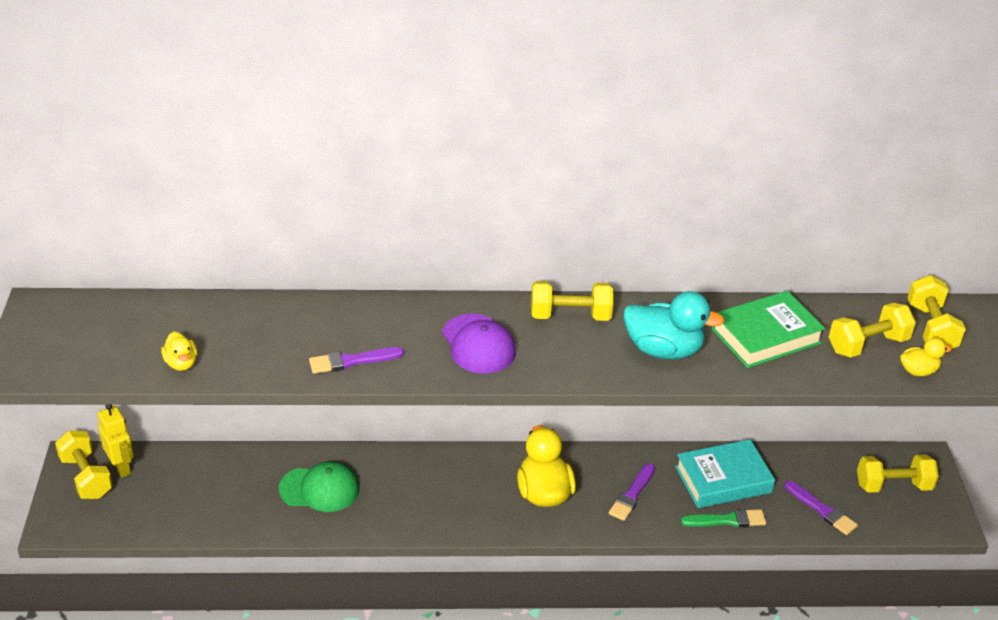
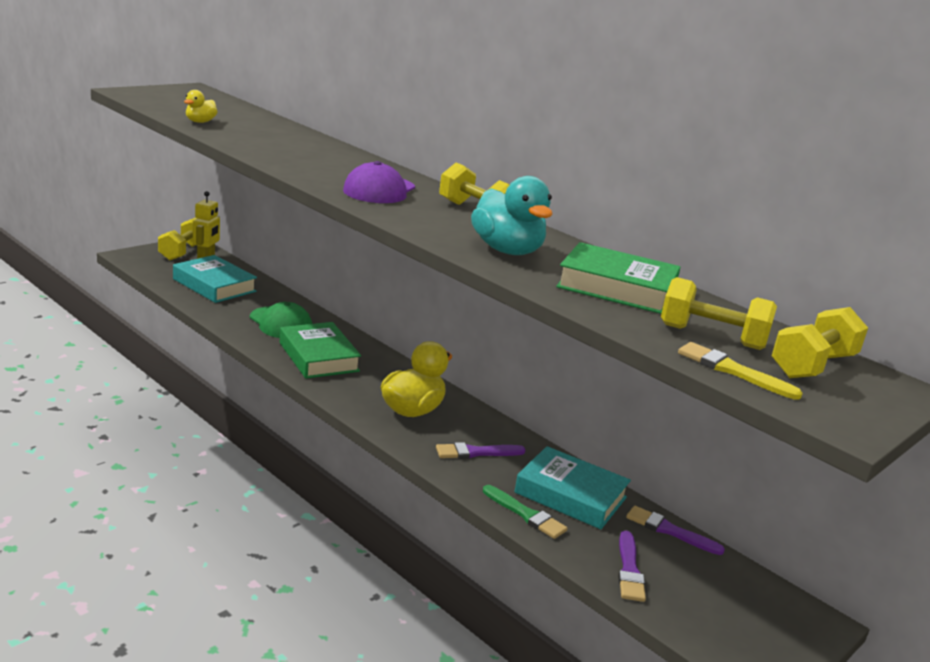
camera: 45 degrees right, 15 degrees down
purple brush [309,347,404,374] -> purple brush moved to [626,506,725,555]
yellow dumbbell [857,454,939,493] -> none
yellow duck [900,338,952,376] -> yellow brush [678,342,803,400]
none -> turquoise book [173,255,257,303]
none -> green book [280,322,361,378]

